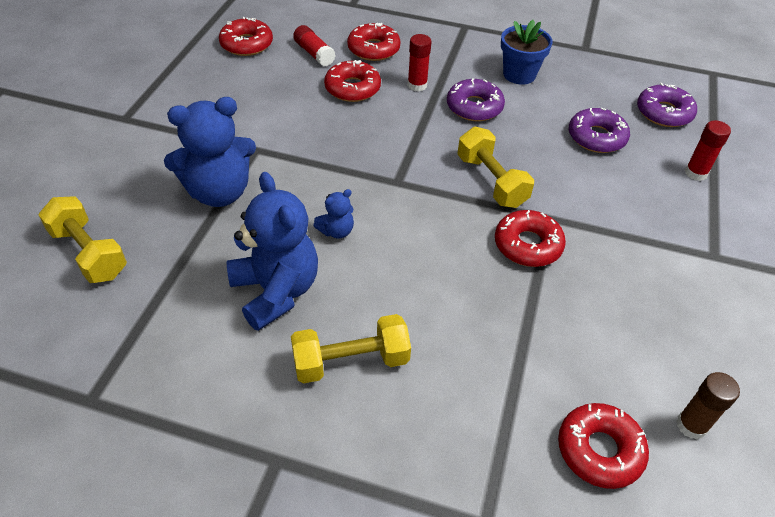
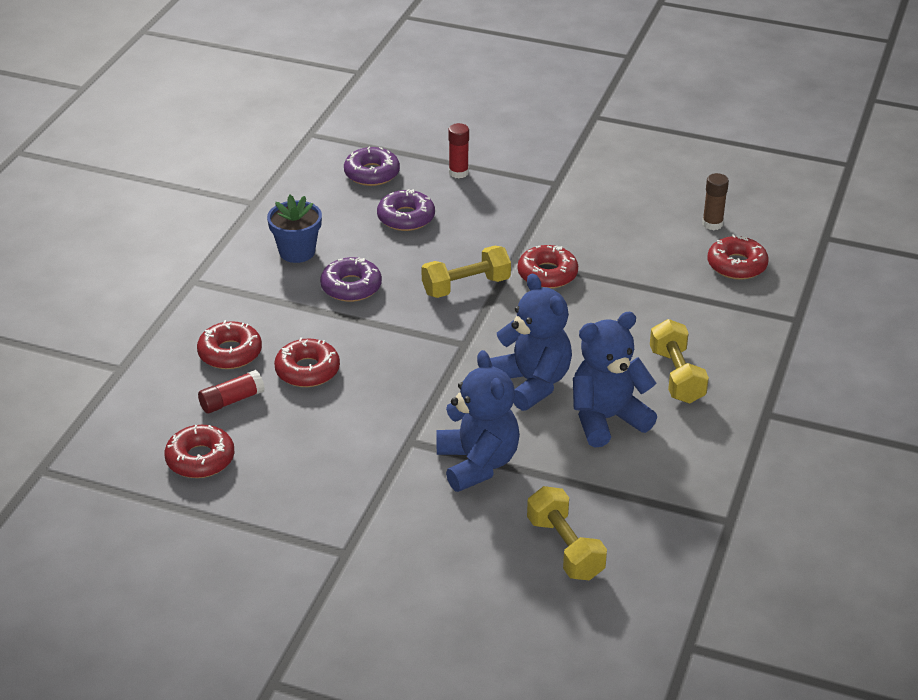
camera: 85 degrees left, 10 degrees down
yellow dumbbell [38,196,127,283] -> yellow dumbbell turned 75 degrees counterclockwise [527,486,607,580]
blue teddy bear [313,189,354,239] -> blue teddy bear [490,273,572,411], size x2.18
red glue stick [408,34,432,92] -> none

